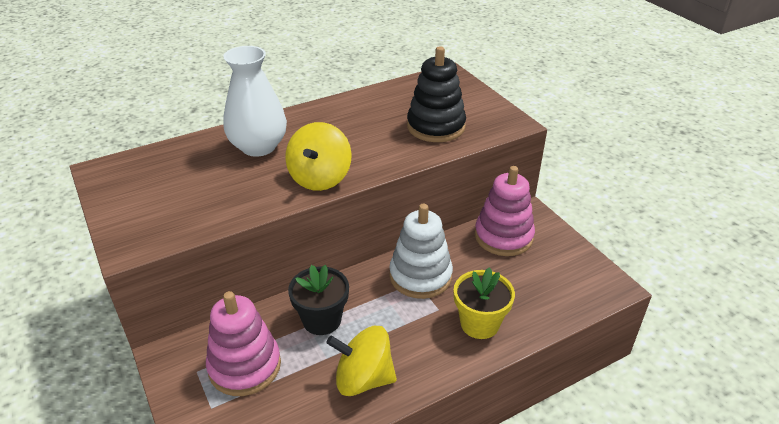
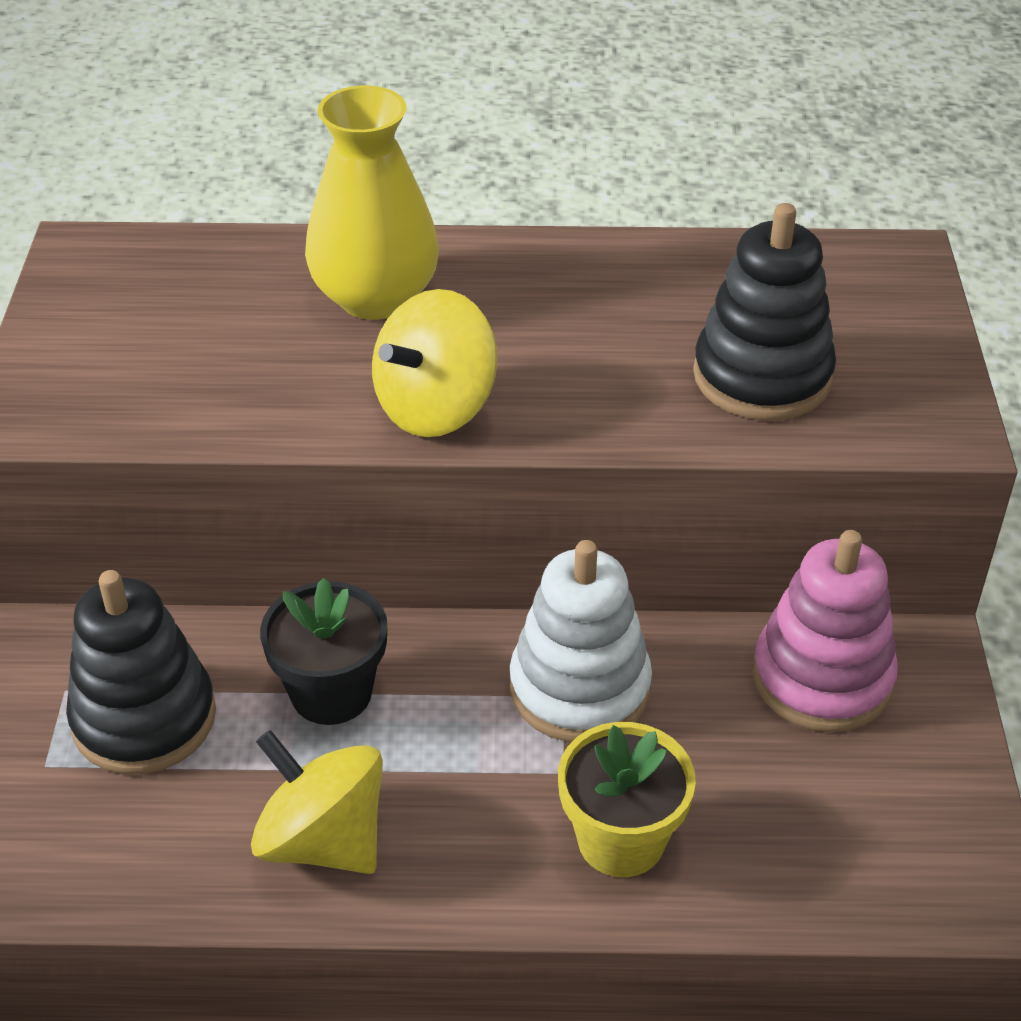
camera: 30 degrees right, 5 degrees up
pink stacking toy [206,291,281,396] -> black stacking toy [66,570,216,775]
white vase [223,46,287,157] -> yellow vase [305,86,439,320]

